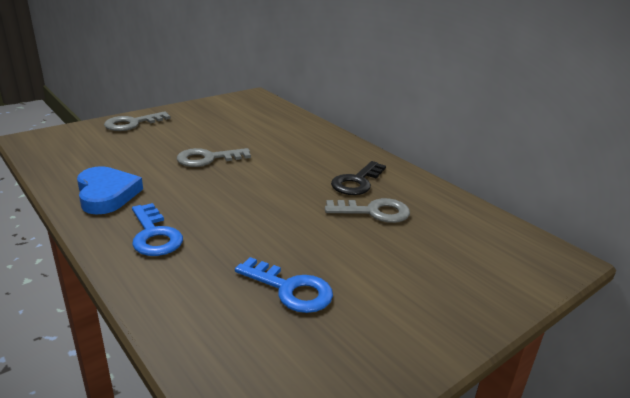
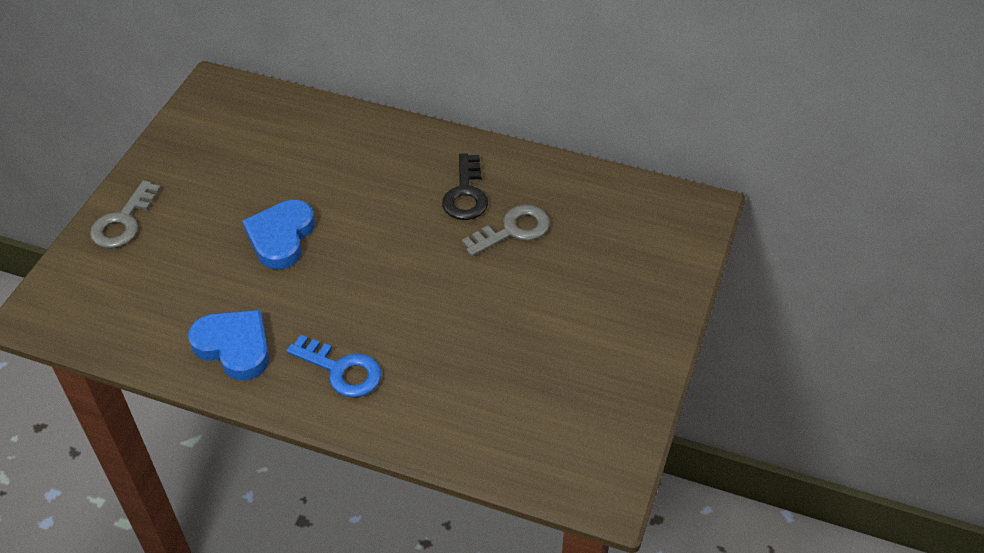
camera: 30 degrees left, 20 degrees up
grey key [177,148,251,167] -> blue heart [242,200,315,270]
blue key [235,257,333,313] -> none

